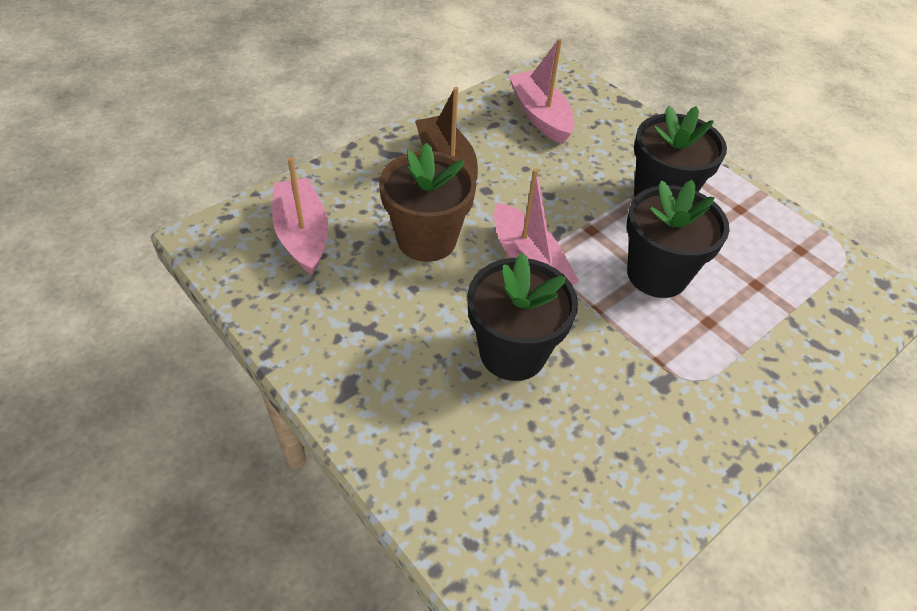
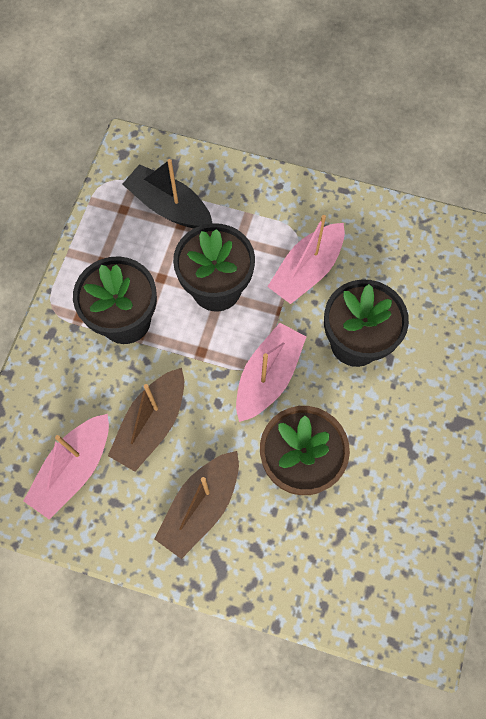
camera: 120 degrees left, 20 degrees up
pink boat [272,157,328,275] -> pink boat moved to [267,215,345,304]
none -> brown boat [108,368,184,472]
none -> black boat [122,159,212,229]

